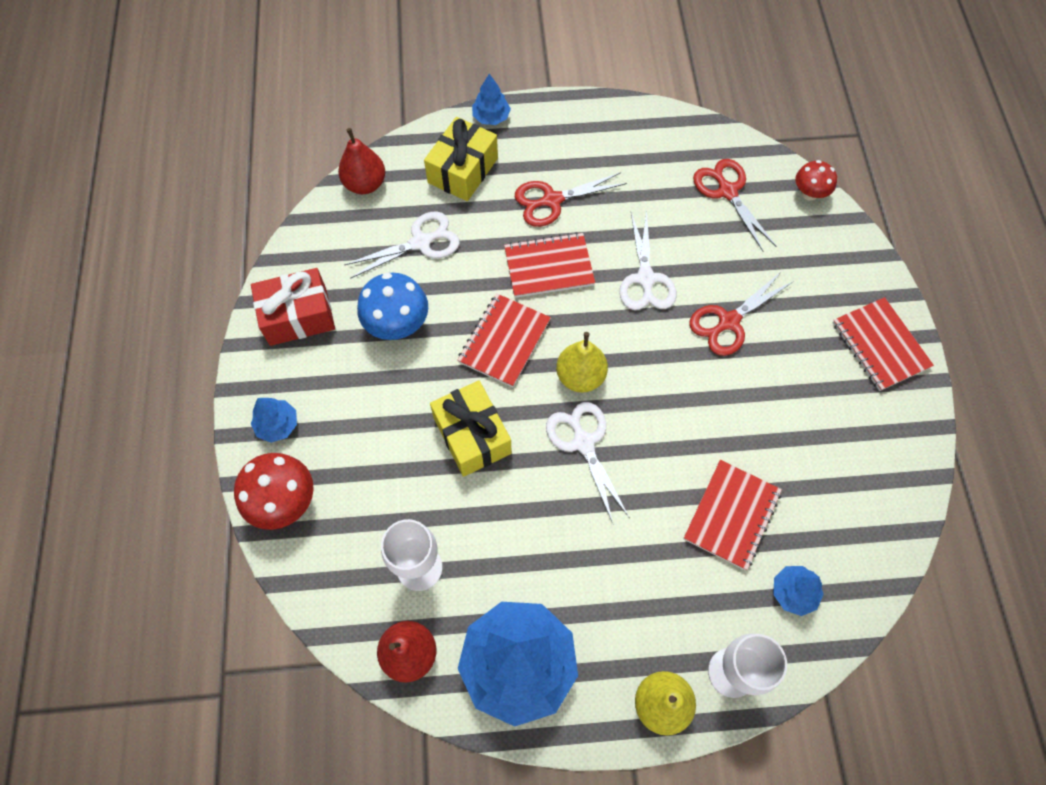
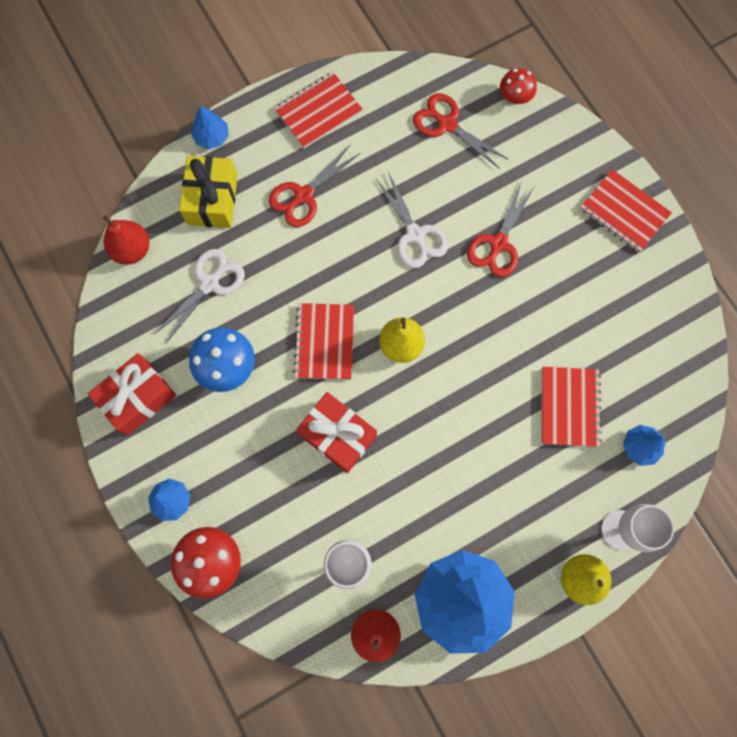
camera: 25 degrees left, 10 degrees up
yellow gift [430,380,512,477] -> red gift [296,392,377,473]
red notebook [504,232,595,298] -> red notebook moved to [274,72,363,148]
white scissors [546,402,629,523] -> none

